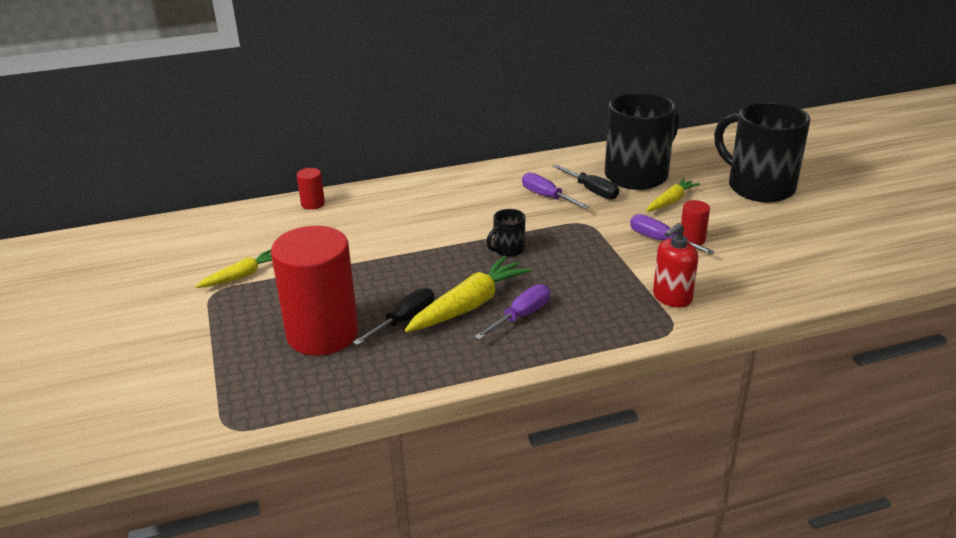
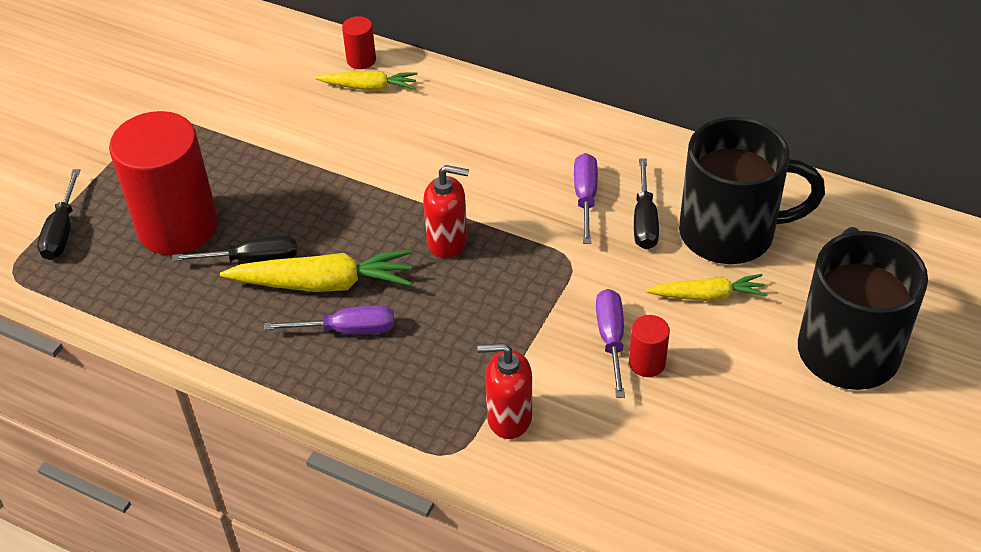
camera: 45 degrees right, 15 degrees up
yellow carrot [195,250,272,288] -> yellow carrot moved to [316,71,417,91]
black mug [486,209,525,257] -> red soap dispenser [423,165,469,258]
none -> black screwdriver [37,169,80,260]

